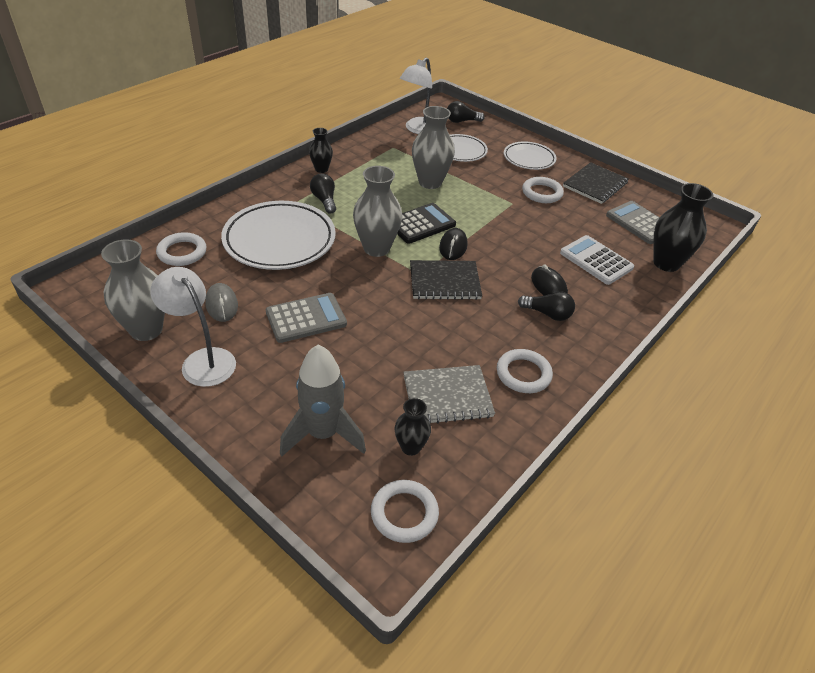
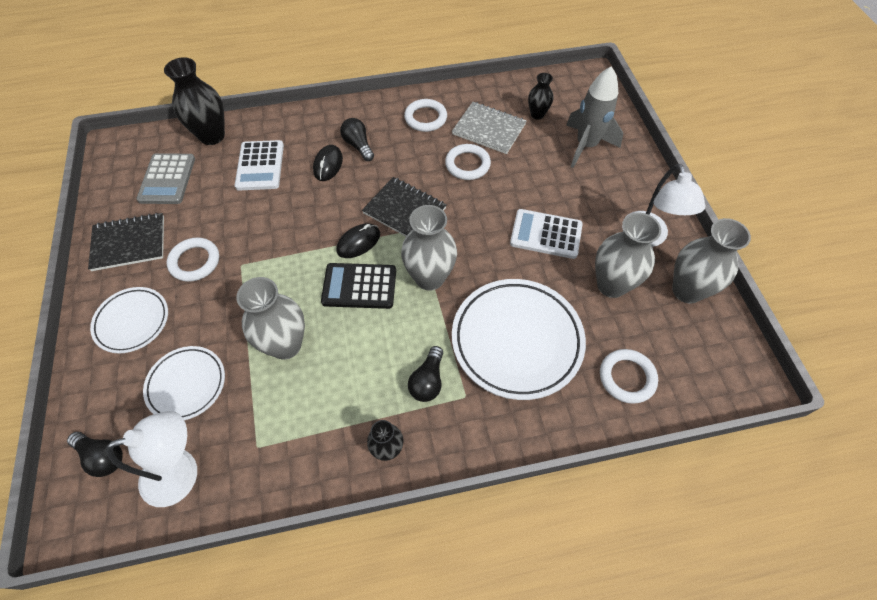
camera: 140 degrees left, 15 degrees up
grey mouse [205,283,238,322] -> grey vase [595,213,661,298]
grey calculator [266,293,347,343] -> white calculator [510,209,583,259]
white ring [371,480,439,543] -> white ring moved to [445,144,491,180]

